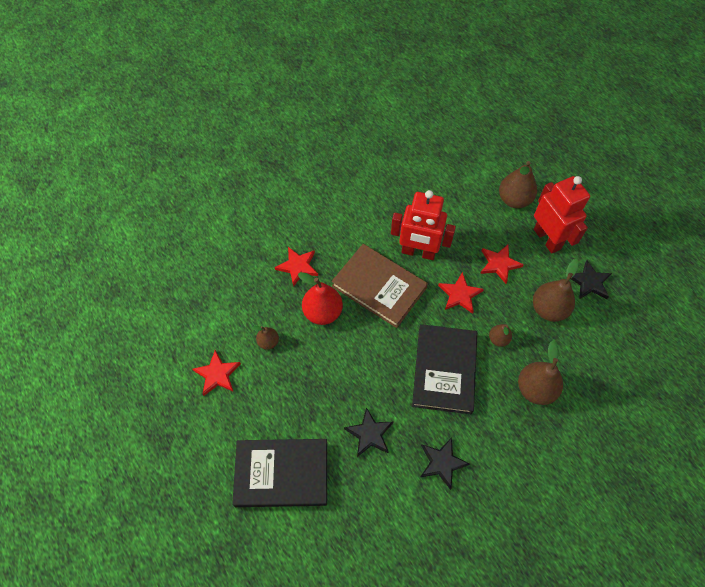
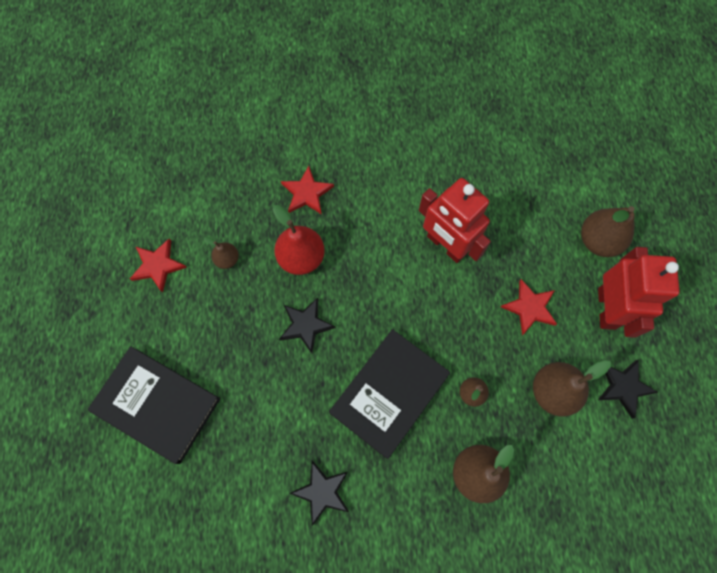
camera: 30 degrees right, 10 degrees up
brown book [332,244,428,328] -> none
black star [344,407,393,457] -> black star moved to [279,297,336,354]
red star [438,272,484,314] -> none

